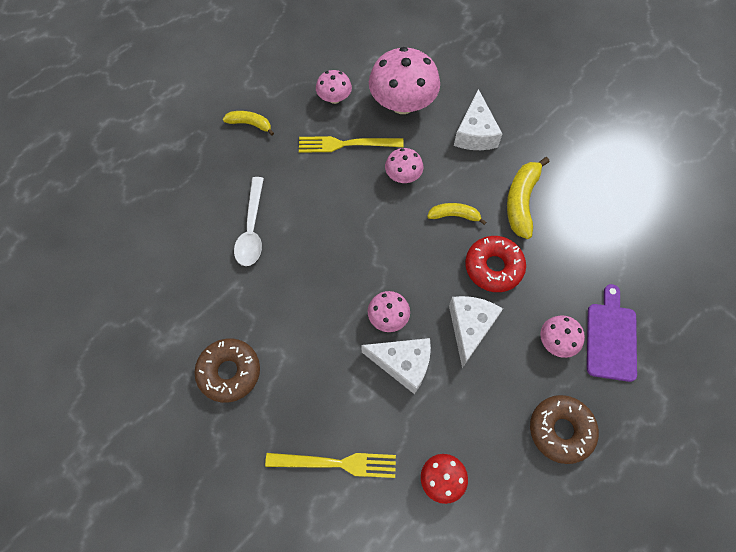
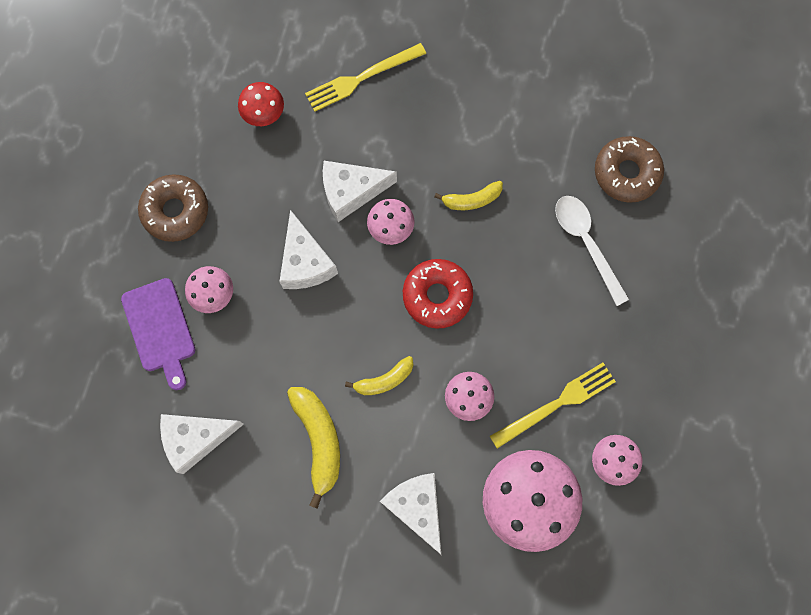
camera: 150 degrees right, 10 degrees up
brown donut [194,339,260,403] -> brown donut moved to [595,136,664,203]
yellow banana [223,111,274,136] -> yellow banana moved to [434,181,503,210]
red donut [465,236,526,292] -> red donut moved to [403,259,473,329]
none -> white cheese [160,414,244,474]

